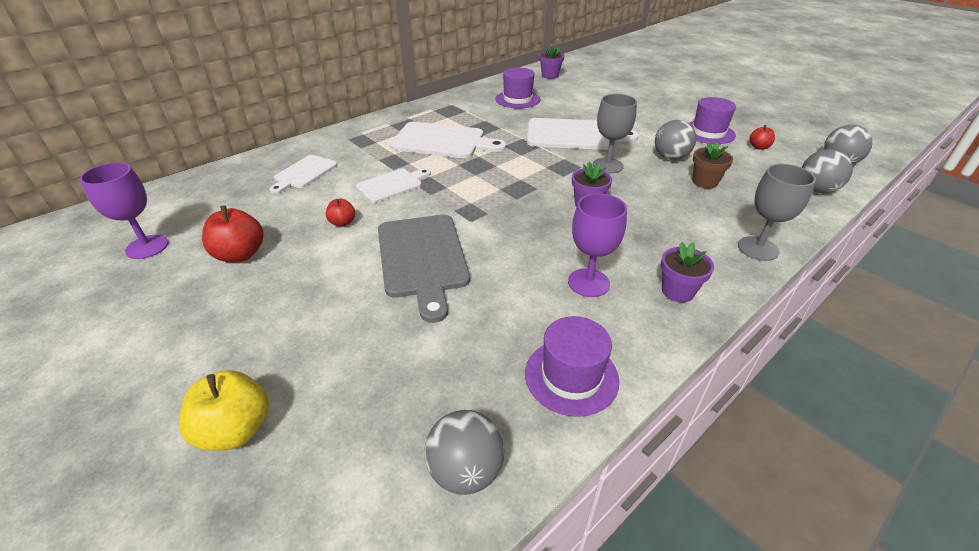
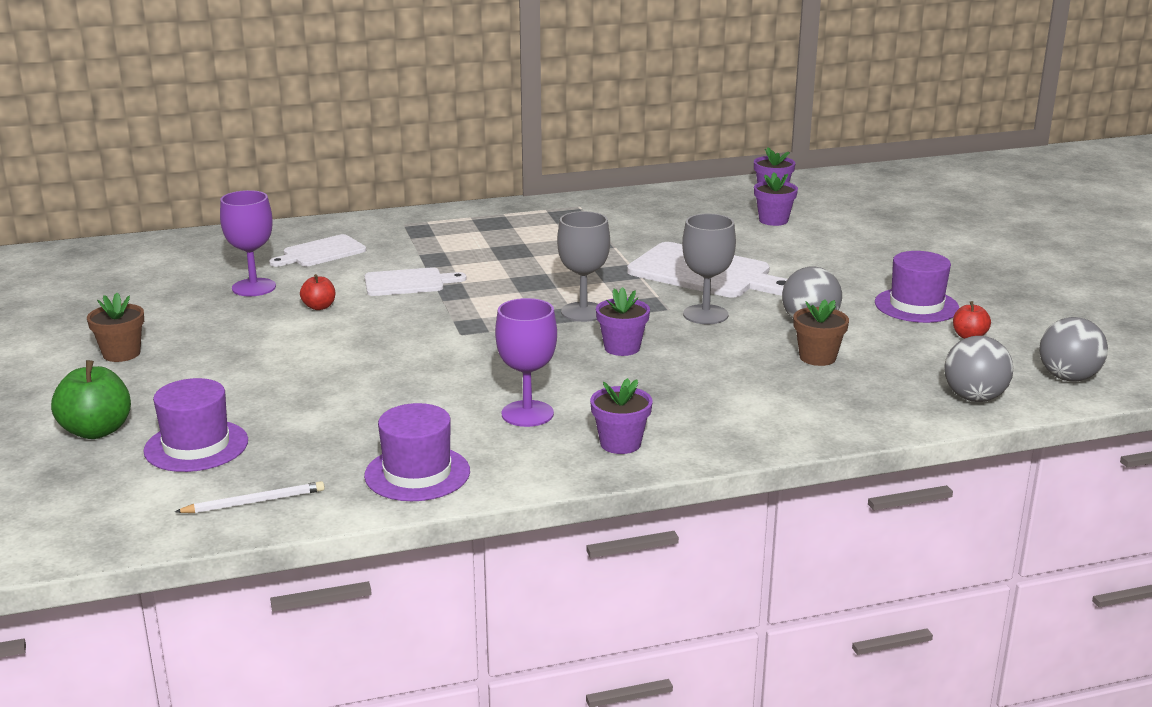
camera: 25 degrees right, 15 degrees down
purple goblet [80,162,169,259] -> purple goblet moved to [220,190,276,296]
yellow apple [179,370,269,450] -> green apple [51,360,131,439]
red apple [202,205,264,262] -> none
grey cutting board [378,215,470,323] -> none
white cutting board [390,122,506,158] -> none
grey ball [425,410,504,495] -> white pencil [175,481,325,513]
purple hat [495,68,541,108] -> purple hat moved to [143,378,248,472]
grey goblet [738,164,816,261] -> grey goblet moved to [557,211,610,322]
none -> brown flower pot [87,293,144,362]
none -> purple flower pot [754,172,798,226]

